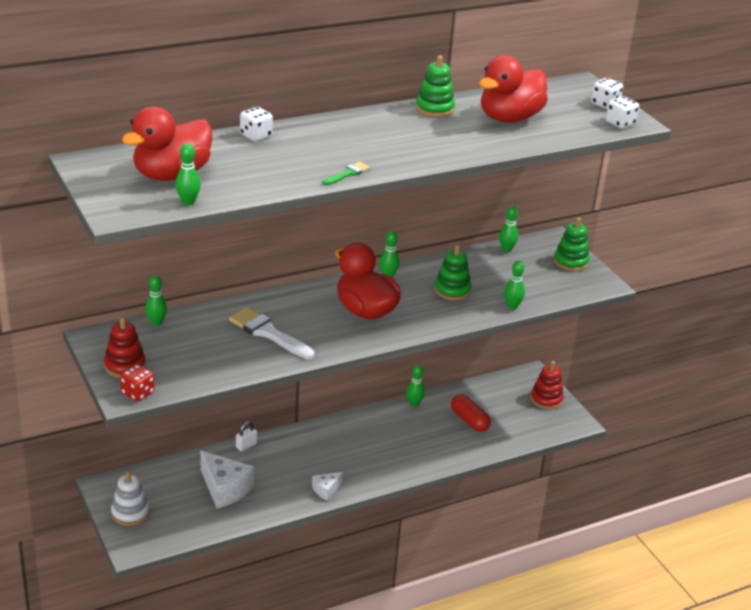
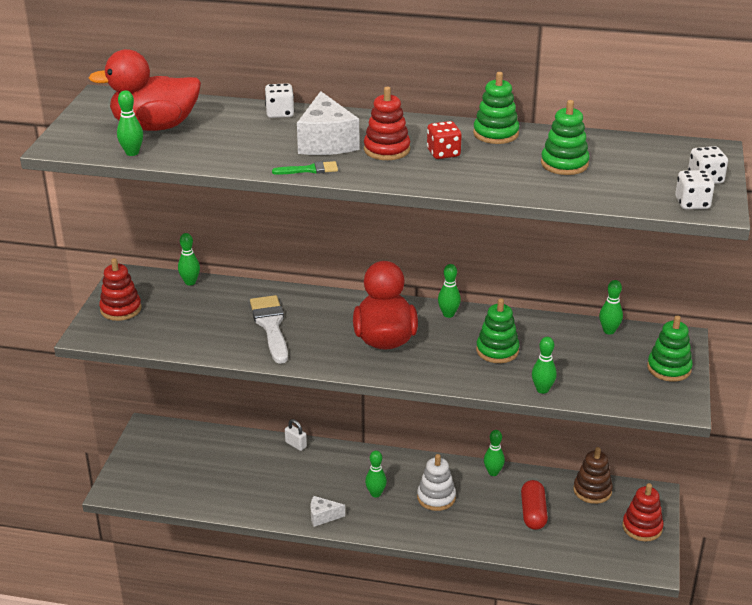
camera: 40 degrees right, 0 degrees up
white stacking toy [111,471,149,526] -> white stacking toy moved to [417,454,456,511]
red dice [120,364,155,402] -> red dice moved to [427,121,462,159]
white cheese [200,450,254,508] -> white cheese moved to [297,91,360,155]
white padlock [236,421,257,451] -> white padlock turned 45 degrees clockwise [285,419,307,451]
red duck [479,55,548,123] -> green stacking toy [541,100,590,175]
none -> red stacking toy [364,87,410,160]
none -> green bowling pin [365,451,387,498]
none -> brown stacking toy [573,447,613,504]

